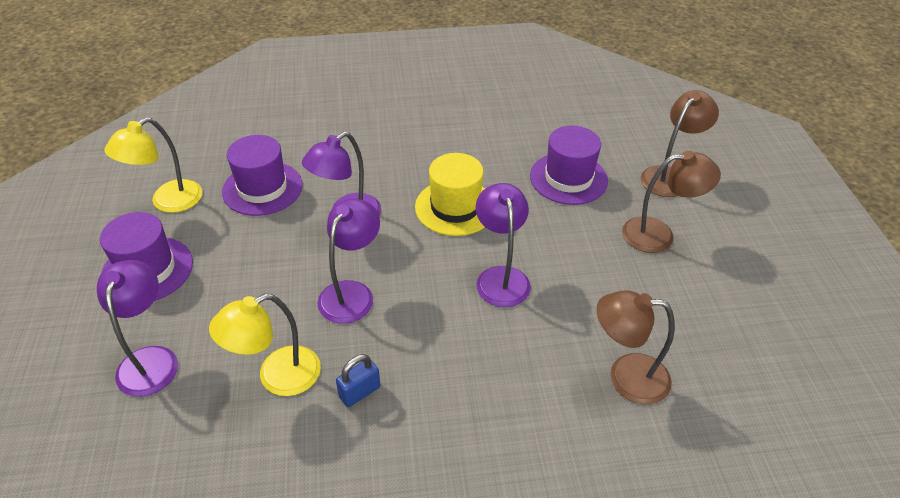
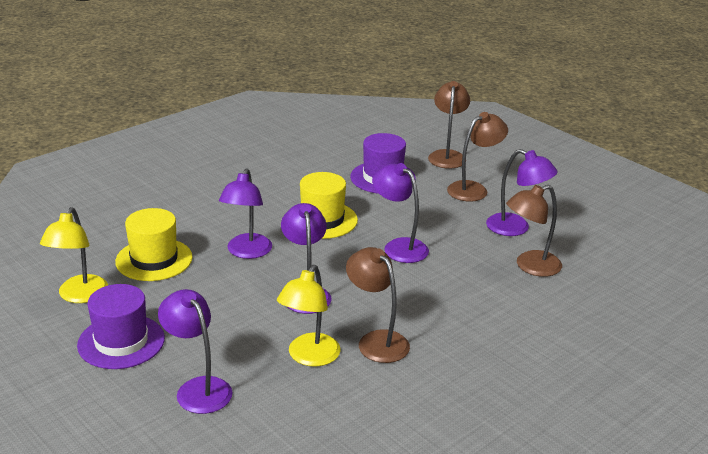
camera: 35 degrees left, 15 degrees down
purple hat [222,135,303,216] -> yellow hat [115,208,193,281]
blue padlock [336,354,380,407] -> brown lamp [346,247,410,363]
none -> purple lamp [486,149,558,236]

